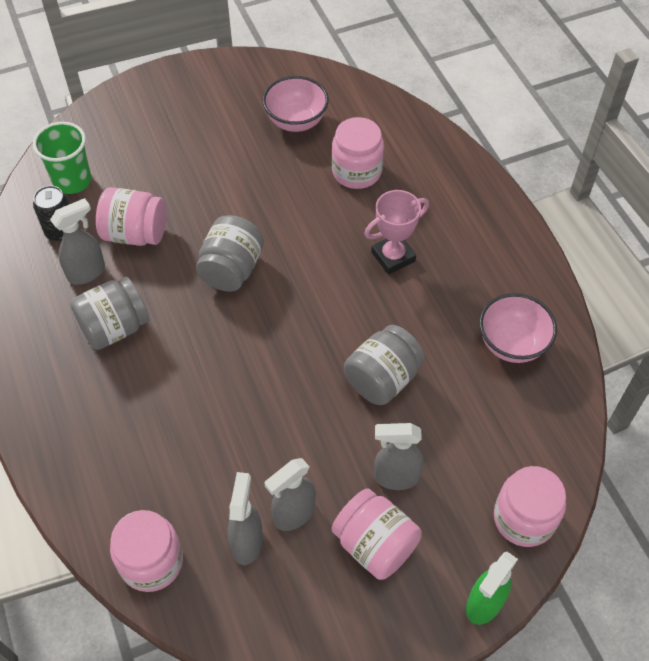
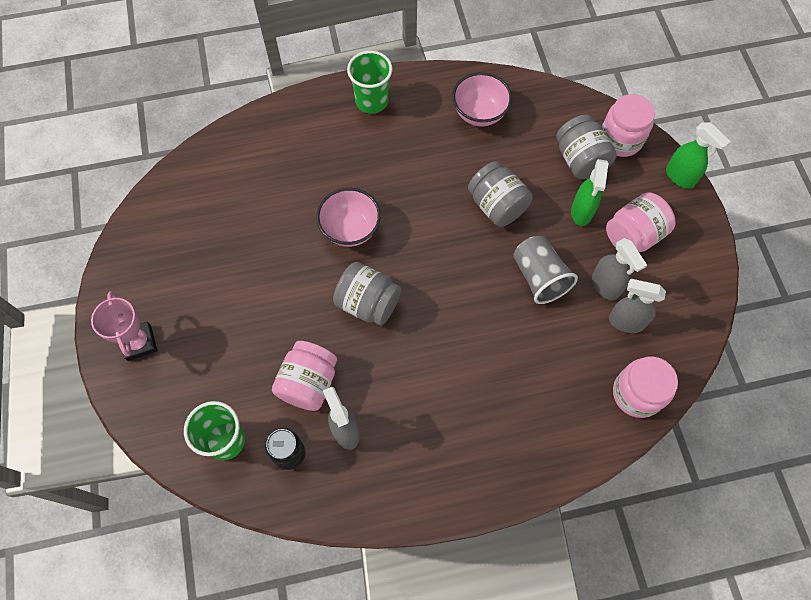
camera: 80 degrees left, 10 degrees up
grey jar [70,277,149,350] -> grey jar moved to [556,114,617,179]
pink bowl [262,76,329,132] -> pink bowl moved to [316,188,381,247]
pink jar [332,117,384,189] -> none
pink trophy [364,190,429,275] -> pink trophy moved to [91,291,157,361]
grey spray bottle [374,423,424,490] -> green spray bottle [571,159,608,226]
none -> green cup [347,51,392,114]
none -> grey cup [513,236,578,304]

